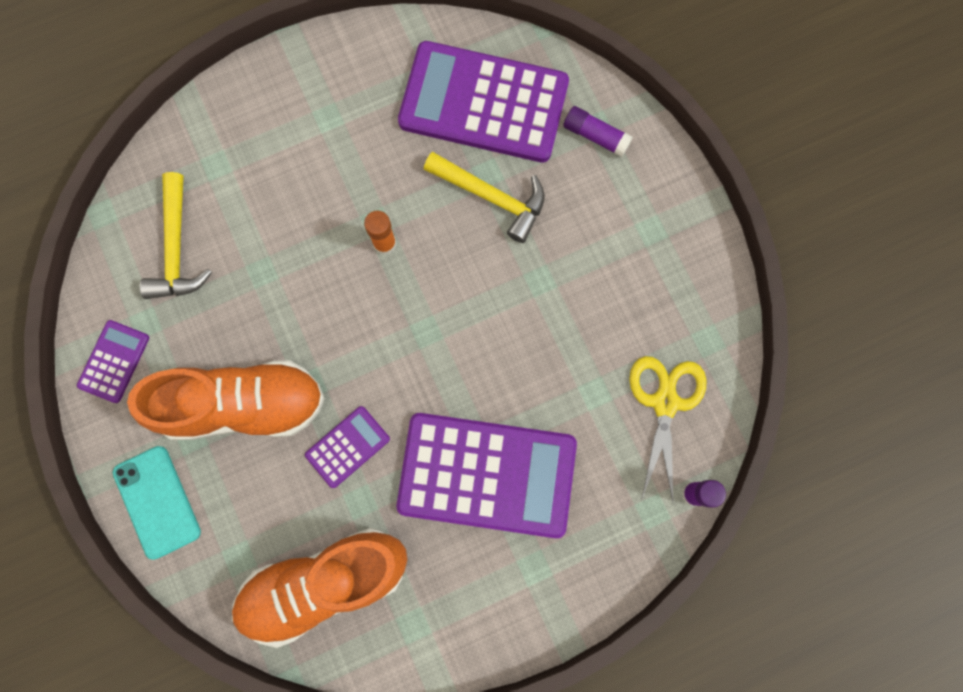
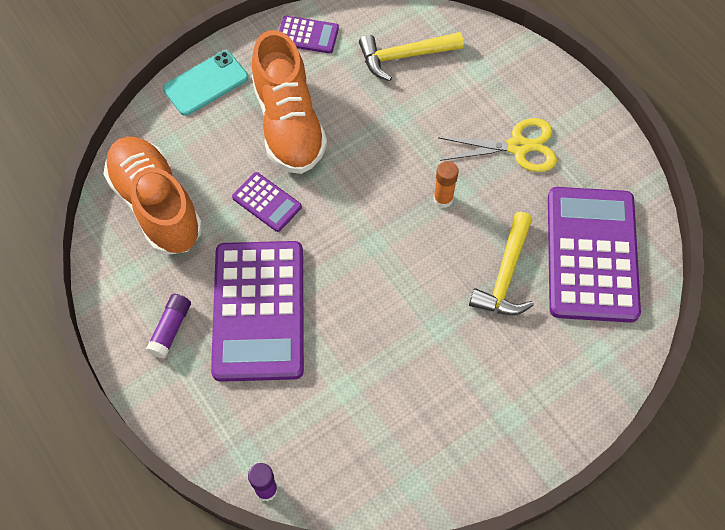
camera: 80 degrees right, 15 degrees down
purple glue stick [563,106,633,157] -> purple glue stick moved to [146,294,191,358]
yellow scissors [629,356,707,502] -> yellow scissors moved to [438,118,557,172]

